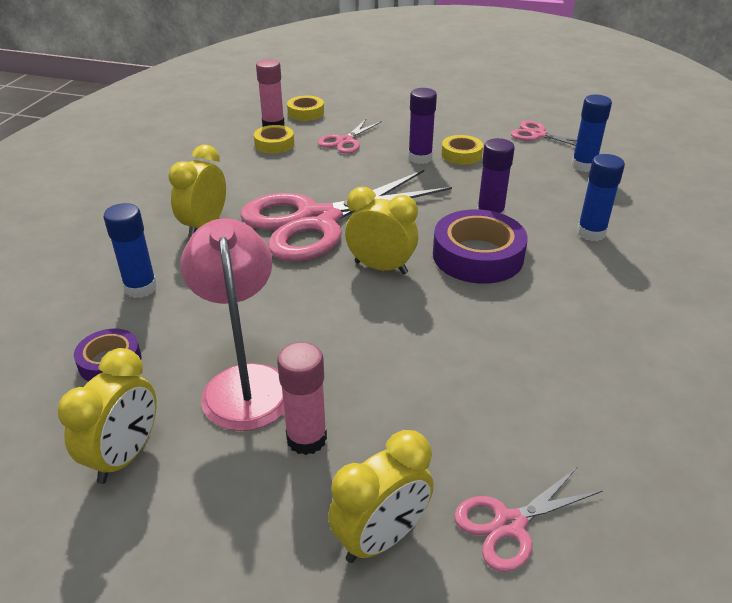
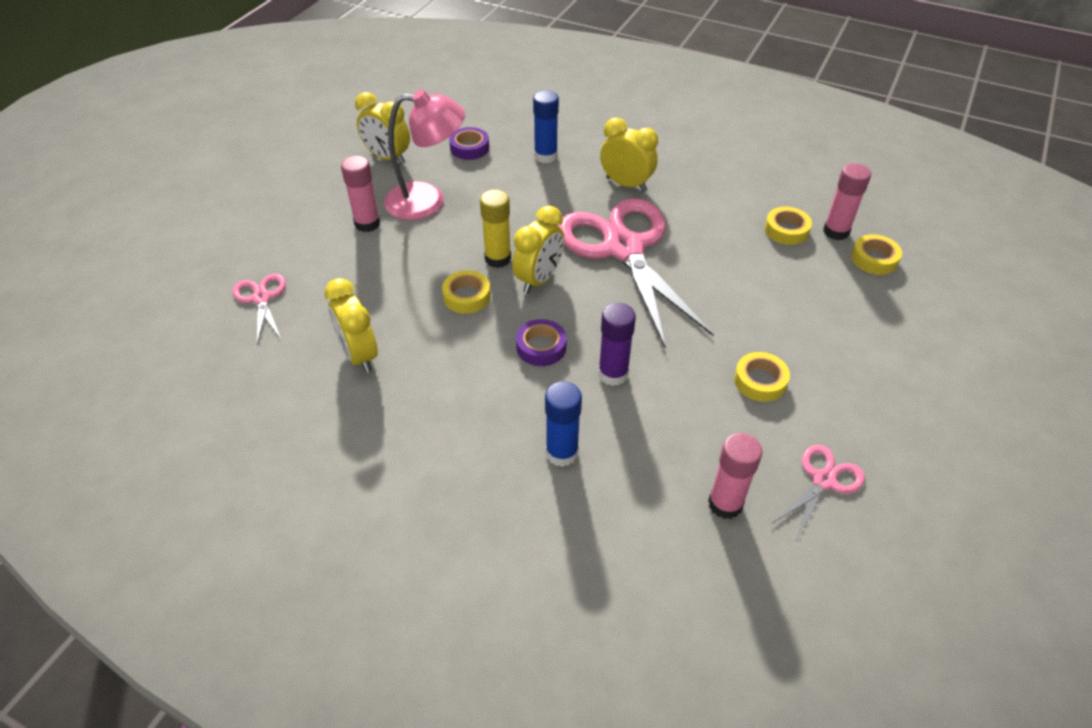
camera: 100 degrees right, 10 degrees up
pink scissors [318,118,382,154] -> none
yellow clock [328,430,434,563] -> yellow clock moved to [324,278,378,373]
purple glue stick [408,88,437,164] -> none
purple tape [433,209,528,284] -> purple tape [516,319,567,366], size x0.56
blue glue stick [572,95,612,172] -> pink glue stick [708,433,762,519]
none -> yellow tape [442,270,491,314]
none -> yellow glue stick [480,190,511,268]

